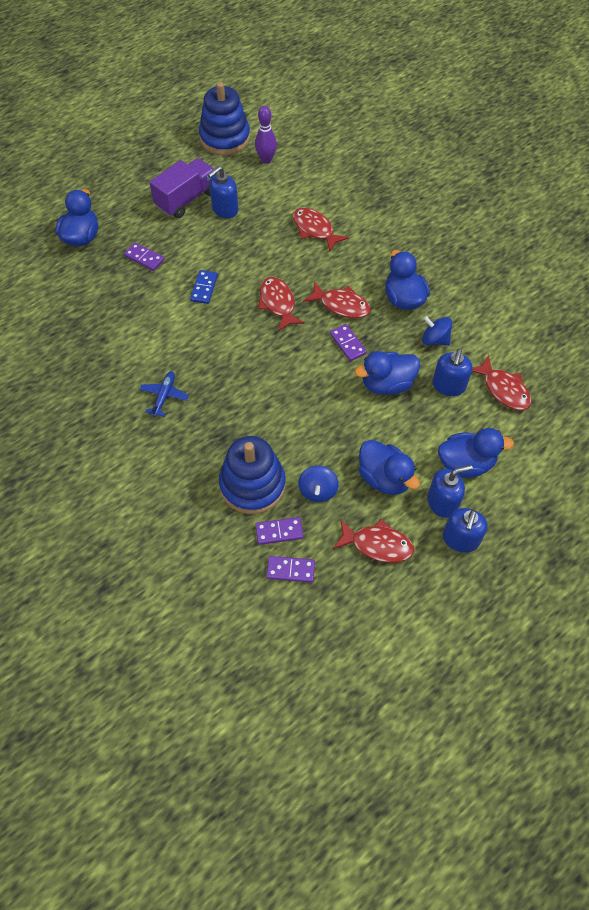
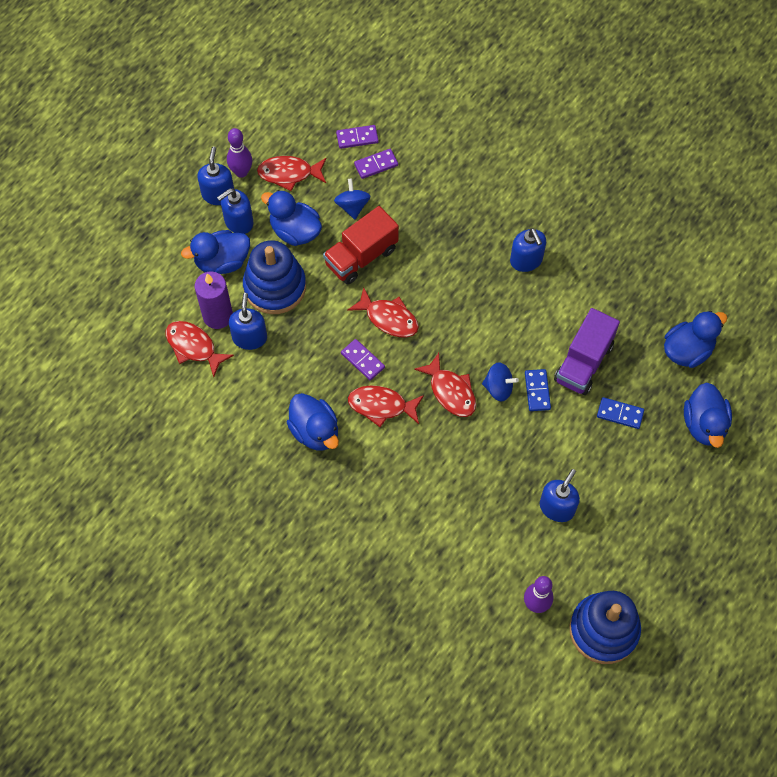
camera: 165 degrees right, 5 degrees up
purple domino [124,242,164,271] -> blue domino [597,397,644,429]
blue plane [139,371,189,417] -> blue soap dispenser [510,228,546,272]
purple truck [149,158,216,218] -> purple truck moved to [554,308,620,395]
blue stacking toy [219,436,286,514] -> blue stacking toy moved to [243,240,306,314]
red fish [293,207,349,251] -> red fish moved to [347,287,419,337]
blue duck [355,351,420,395] -> blue duck moved to [664,311,727,368]
blue spinning top [422,316,452,346] -> blue spinning top moved to [482,362,519,401]
none -> purple candle [195,271,233,329]
none -> purple bowling pin [227,128,252,178]
none -> red truck [323,206,399,285]

